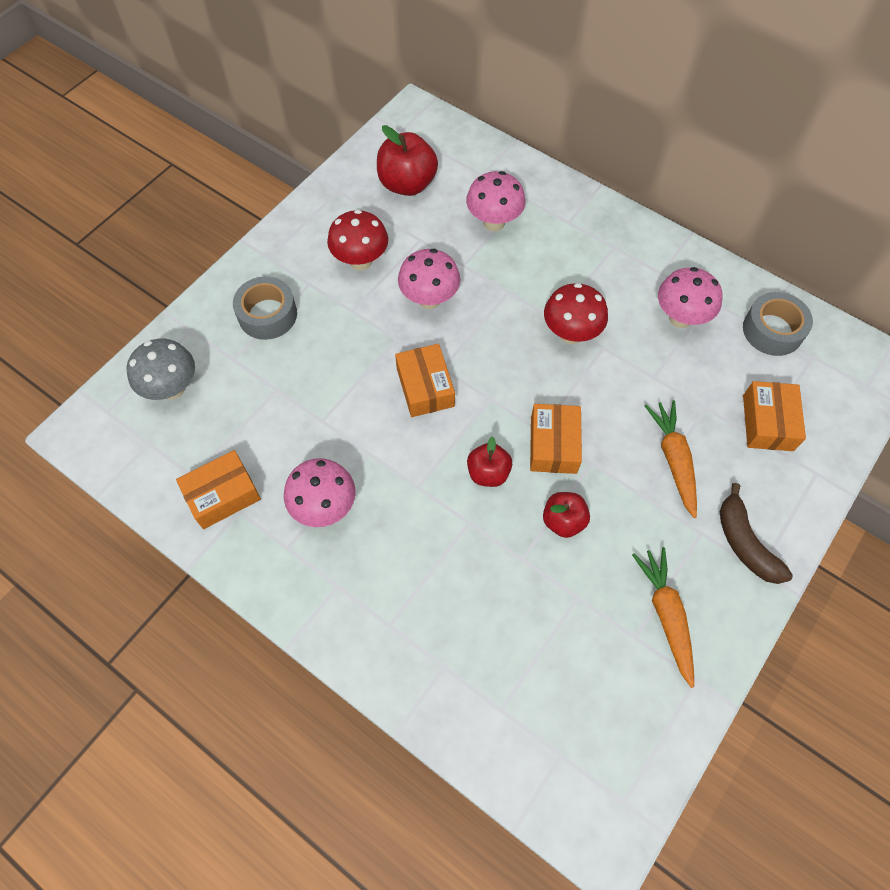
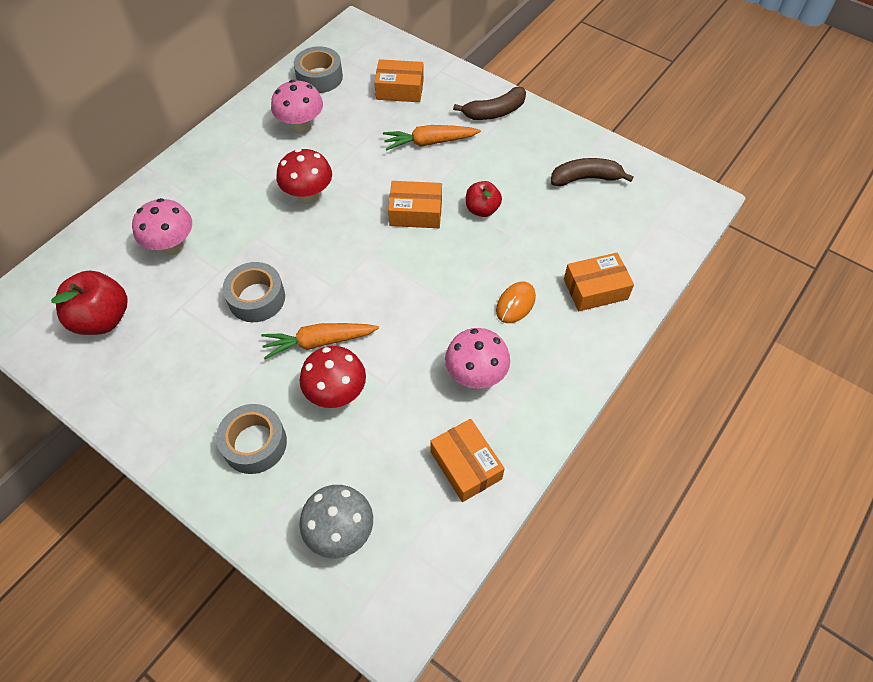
camera: 90 degrees left, 5 degrees down
red mushroom [327,209,388,271] -> red mushroom moved to [300,346,366,408]
orange box [395,344,455,417] -> orange box moved to [564,252,634,311]
pink mushroom [398,249,460,309] -> grey tape [222,262,285,322]
red apple [467,436,512,487] -> none
orange carrot [632,547,694,688] -> orange carrot moved to [261,323,379,359]
none -> orange mouse [496,282,536,323]
none -> brown banana [551,158,634,186]

